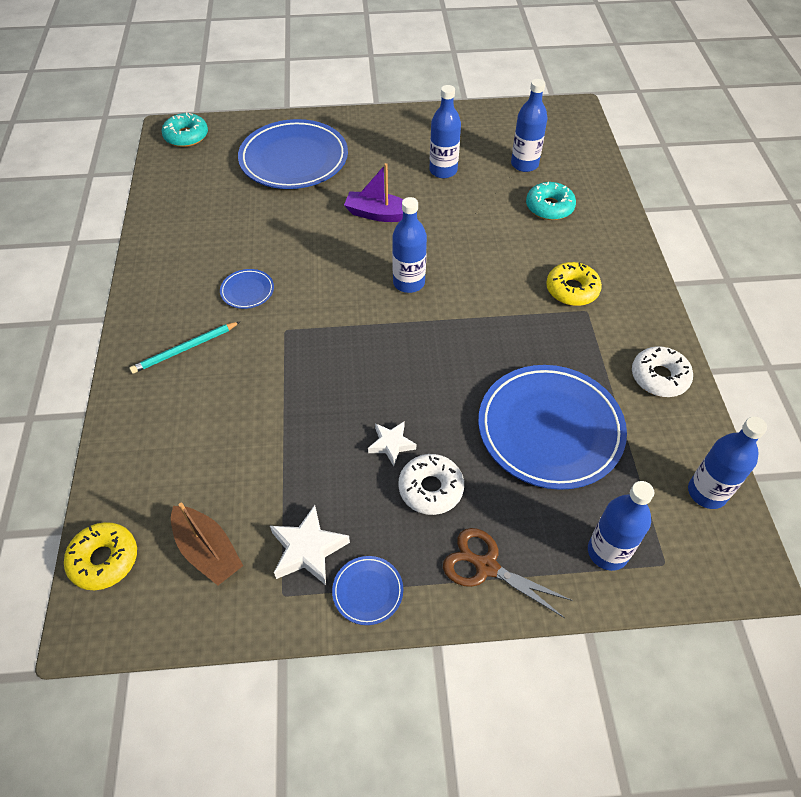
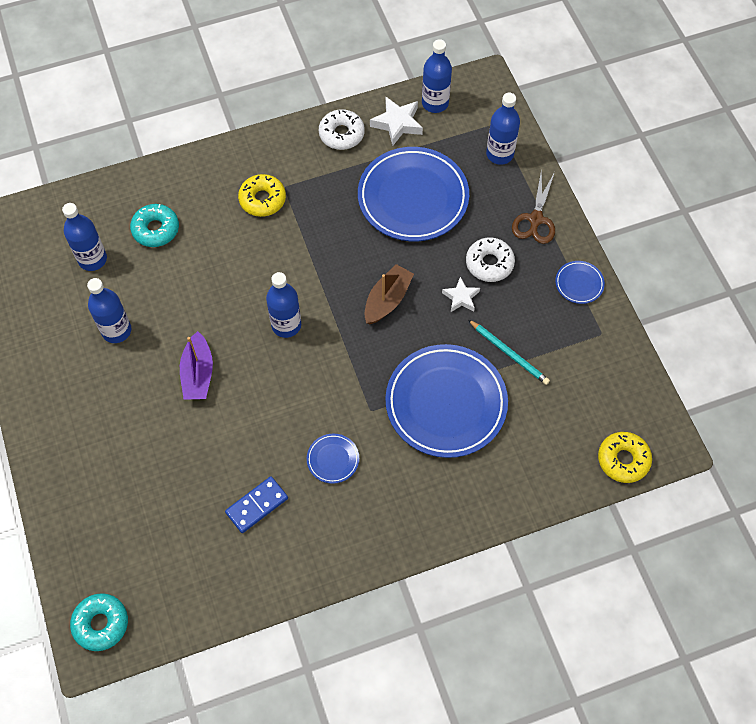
camera: 105 degrees left, 10 degrees up
turquoise pencil [129,322,240,374] -> turquoise pencil moved to [468,320,550,385]
brown boat [171,503,243,586] -> brown boat moved to [364,264,414,324]
blue plate [238,119,348,189] -> blue plate moved to [385,344,508,458]
white star [270,505,350,585] -> white star moved to [370,97,423,146]
none -> blue domino [225,476,288,533]

